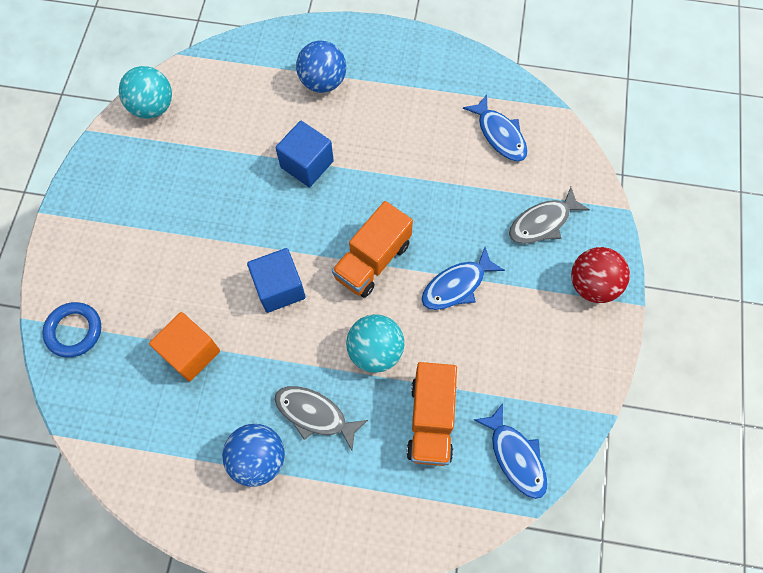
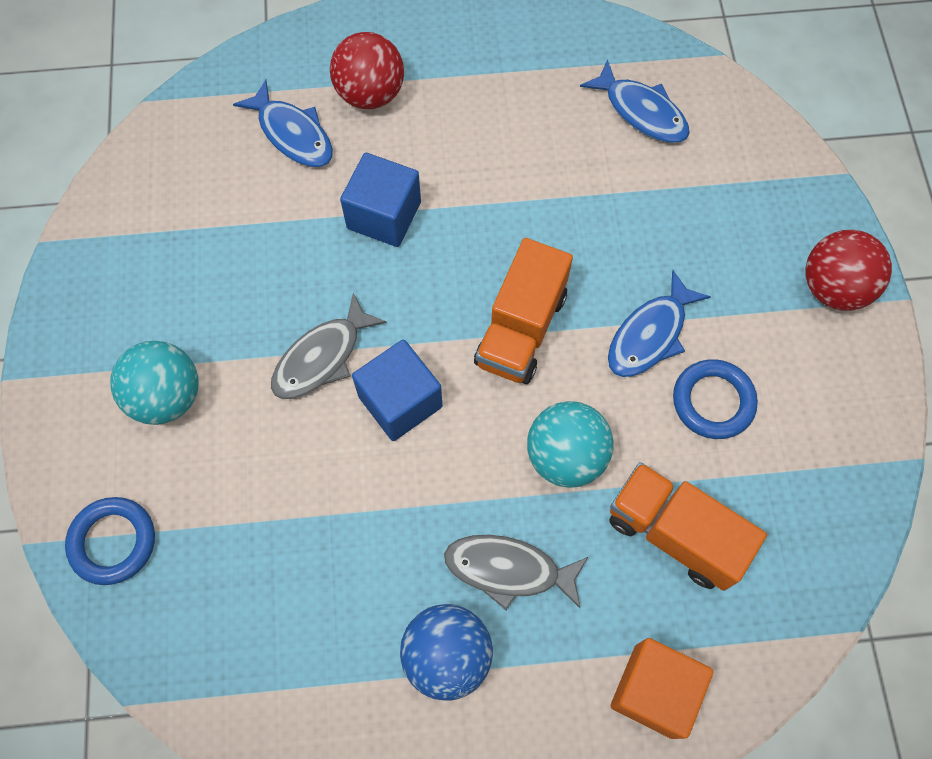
camera: 15 degrees left, 0 degrees up
turquoise ball [119,66,172,119] -> turquoise ball moved to [110,341,199,425]
orange cube [149,312,220,381] -> orange cube moved to [611,638,713,739]
blue ball [296,41,346,93] -> red ball [330,32,404,109]
orange truck [407,362,457,466] -> orange truck turned 135 degrees clockwise [609,462,767,591]
blue fish [474,403,548,499] -> blue fish moved to [233,80,333,167]
grey fish [509,187,590,244] -> grey fish moved to [271,293,387,399]
none -> blue ring [673,359,758,439]

